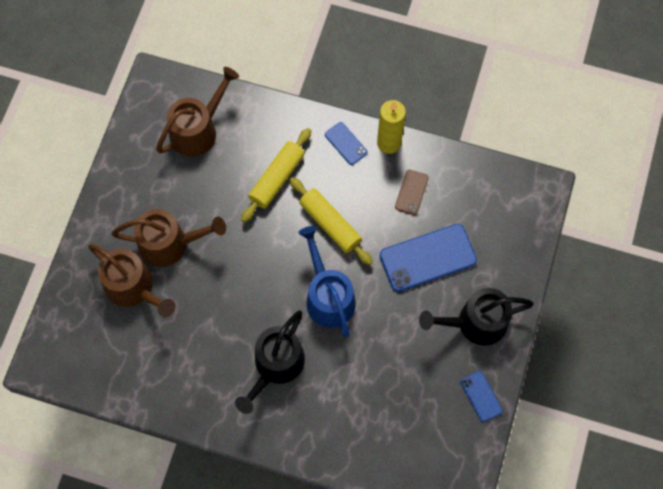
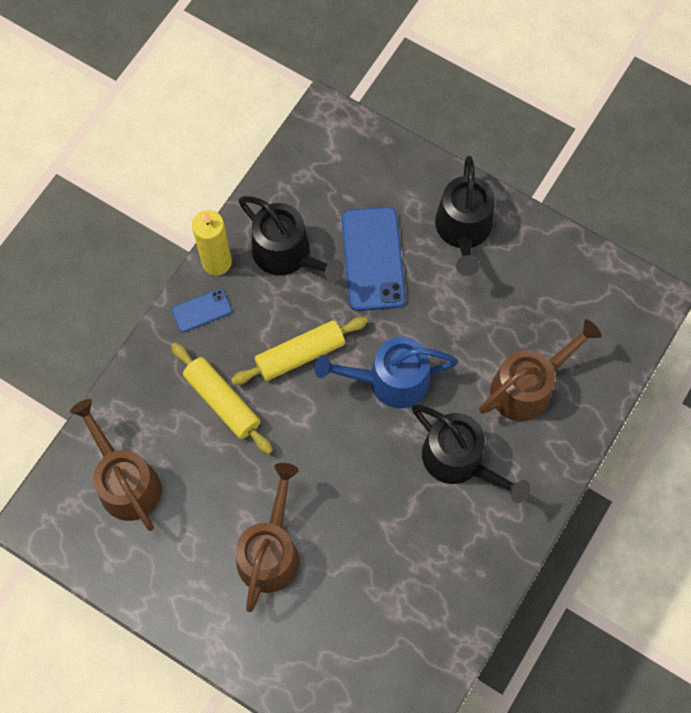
camera: 75 degrees left, 0 degrees up
brown watering can [88,244,175,318] -> brown watering can moved to [479,319,602,421]
brown phone [395,170,428,215] -> black watering can [238,196,344,282]
blue phone [460,371,503,422] -> none

